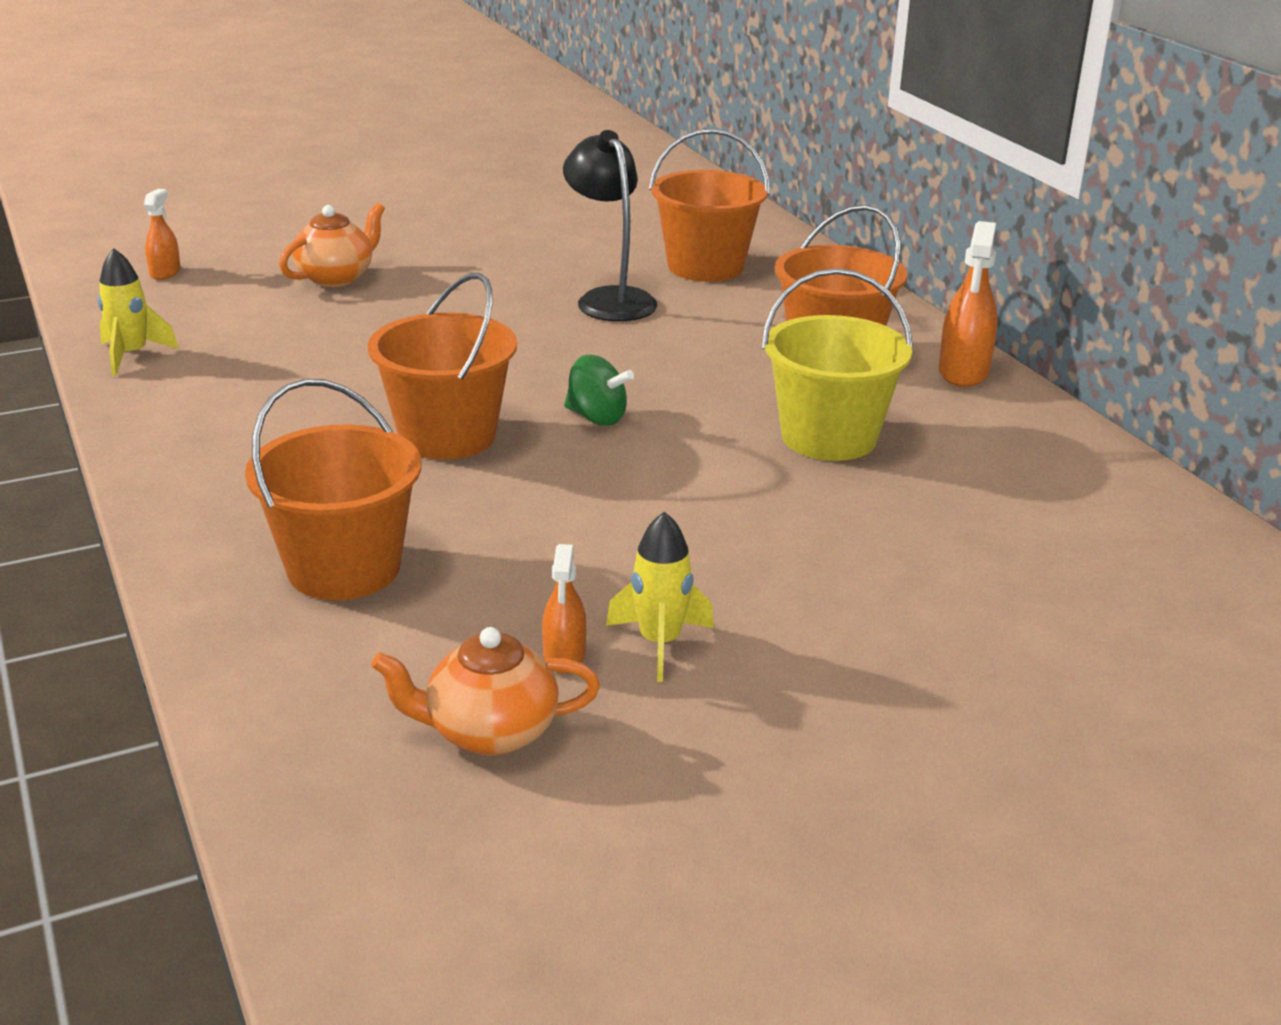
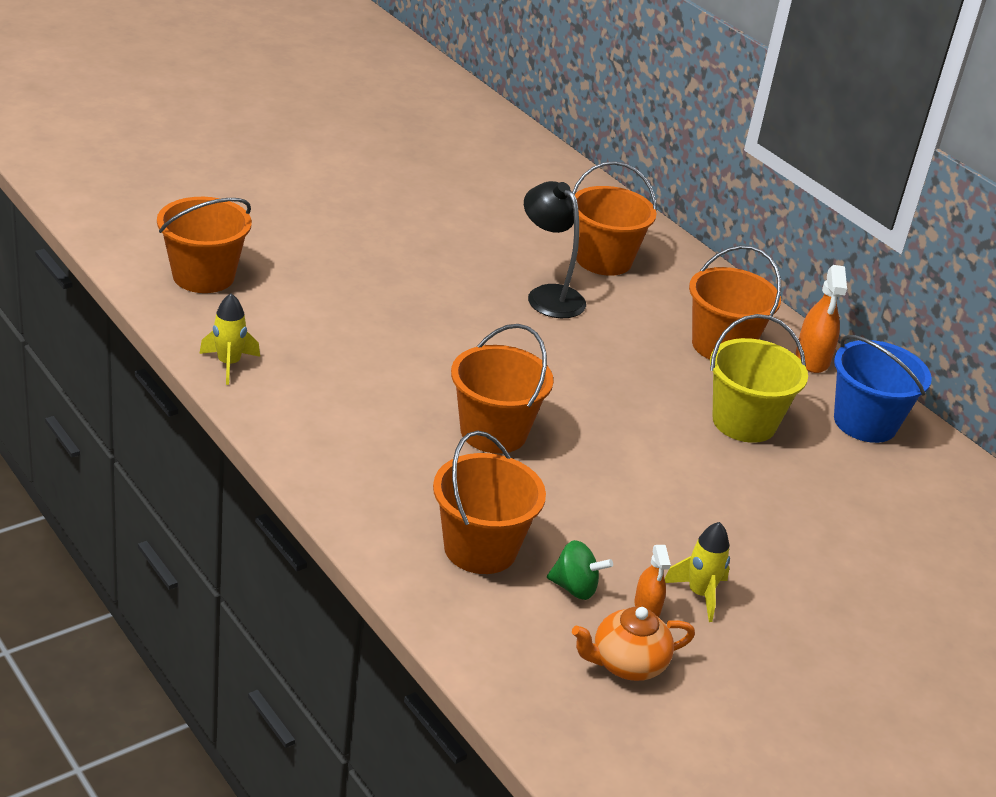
camera: 15 degrees left, 5 degrees up
orange spray bottle [144,189,181,280] -> orange bucket [157,197,252,293]
orange teapot [279,203,385,287] -> none
green spinning top [564,355,634,426] -> green spinning top moved to [547,540,613,600]
none -> blue bucket [834,335,932,443]

